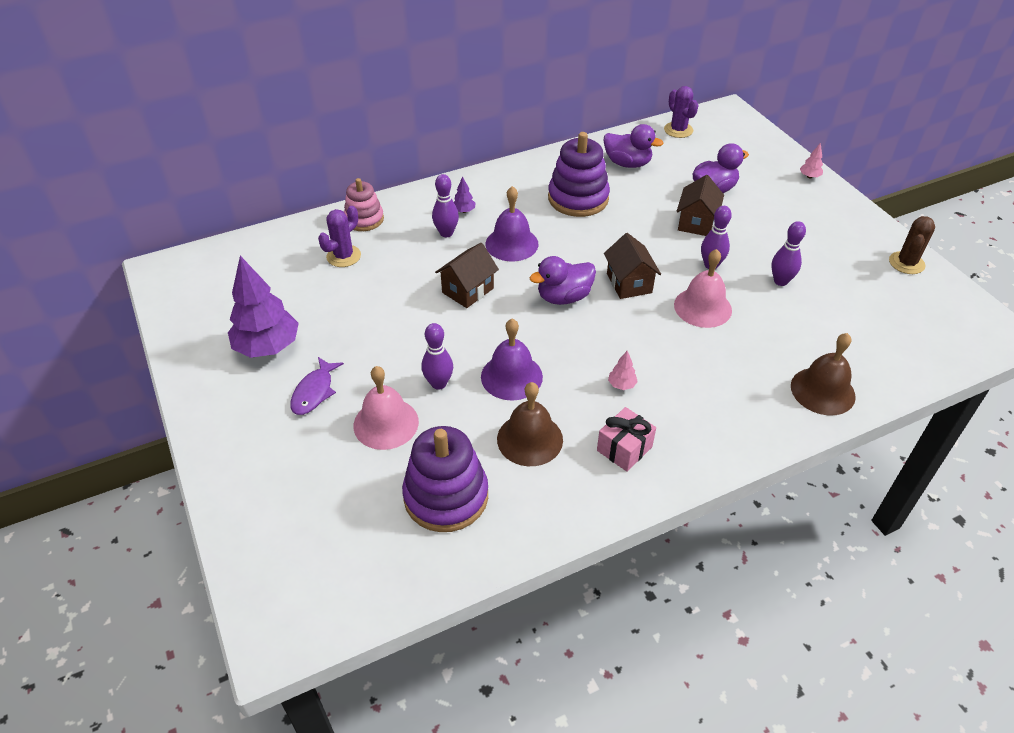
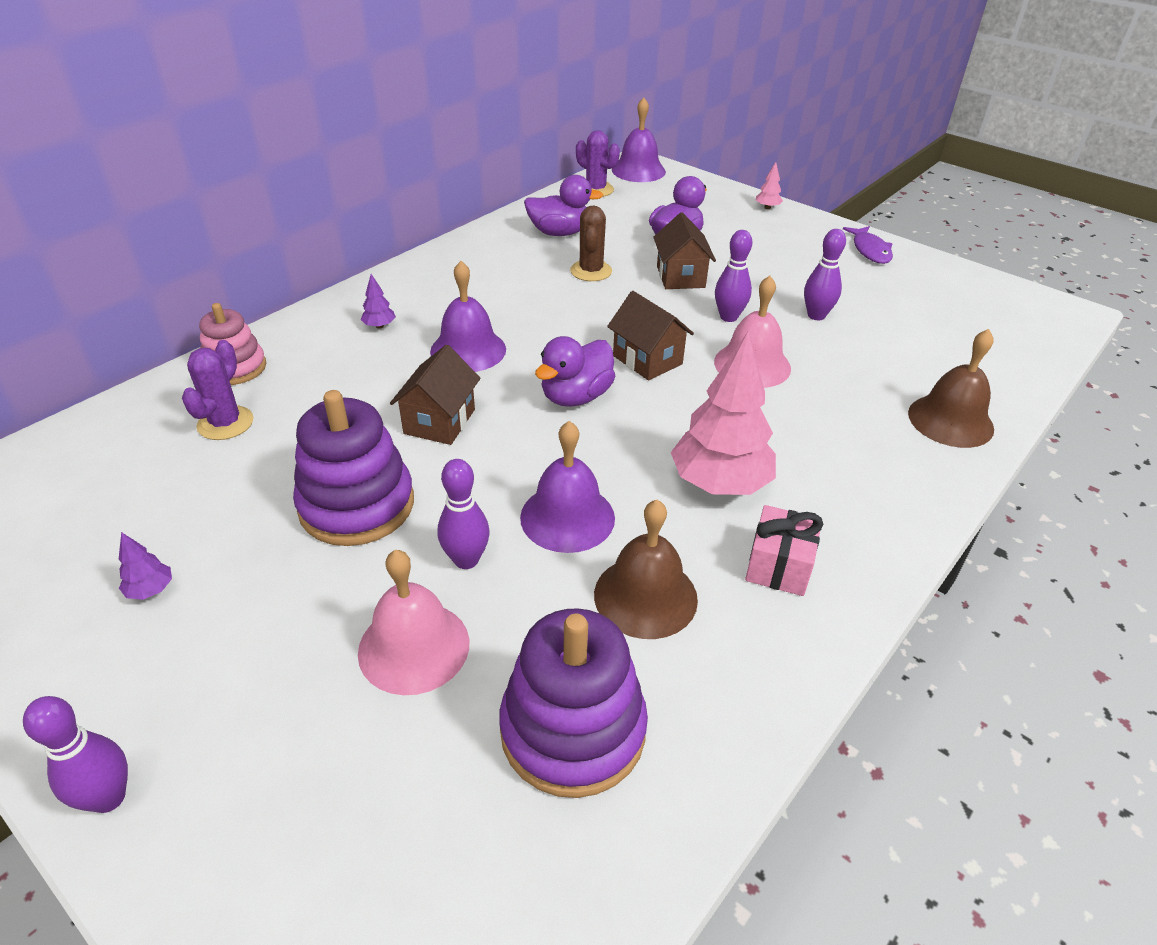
camera: 25 degrees left, 5 degrees down
purple tree [228,256,299,358] -> purple tree [119,532,172,600], size x0.41
purple fish [290,357,344,415] -> purple fish moved to [843,226,893,264]
purple bowling pin [432,174,459,237] -> purple bowling pin moved to [23,696,128,813]
purple stacking toy [548,132,610,217] -> purple stacking toy moved to [293,390,414,546]
pink tree [608,351,638,390] -> pink tree [671,332,776,495], size x2.45
brown cactus [889,216,935,274] -> brown cactus moved to [570,205,612,281]
none -> purple bell [612,98,666,182]

